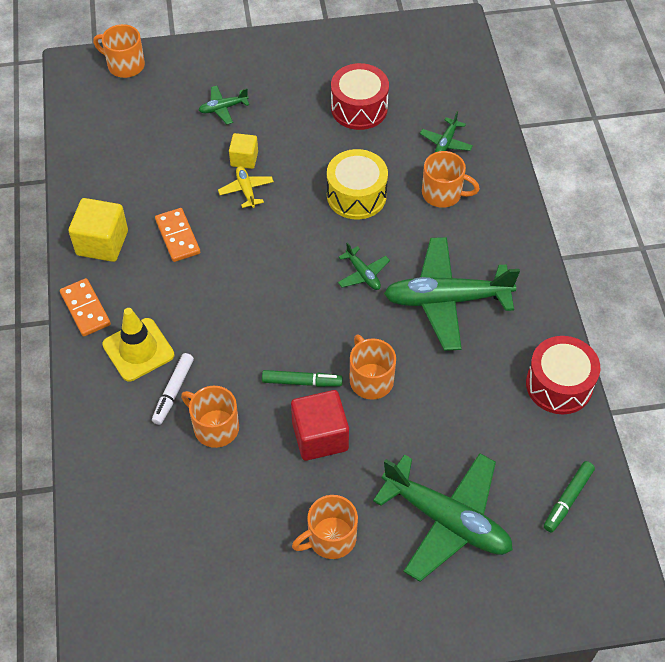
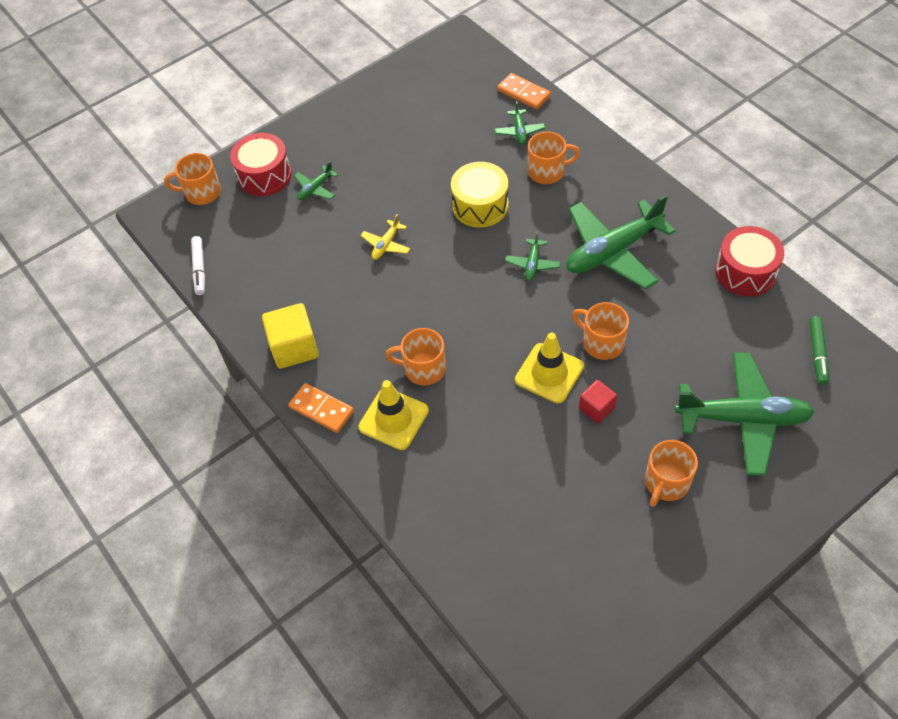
camera: 25 degrees left, 0 degrees up
white marker [152,353,194,425] -> white marker moved to [191,236,205,295]
orange domino [155,208,200,262] -> orange domino moved to [497,73,551,109]
orange mug [181,386,239,448] -> orange mug moved to [385,328,446,385]
yellow plane [218,166,274,208] -> yellow plane turned 105 degrees counterclockwise [360,214,410,260]
yellow cube [229,133,258,169] -> none
green marker [262,370,343,387] -> yellow traffic cone [515,333,584,403]
red cube [291,390,349,461] -> red cube [579,380,617,423], size x0.60
red drum [331,63,389,130] -> red drum moved to [230,133,292,196]
green plane [338,242,390,290] -> green plane turned 75 degrees clockwise [505,231,560,281]

